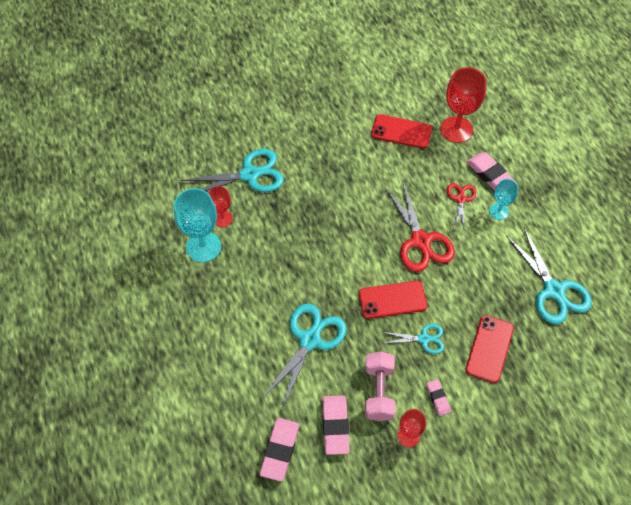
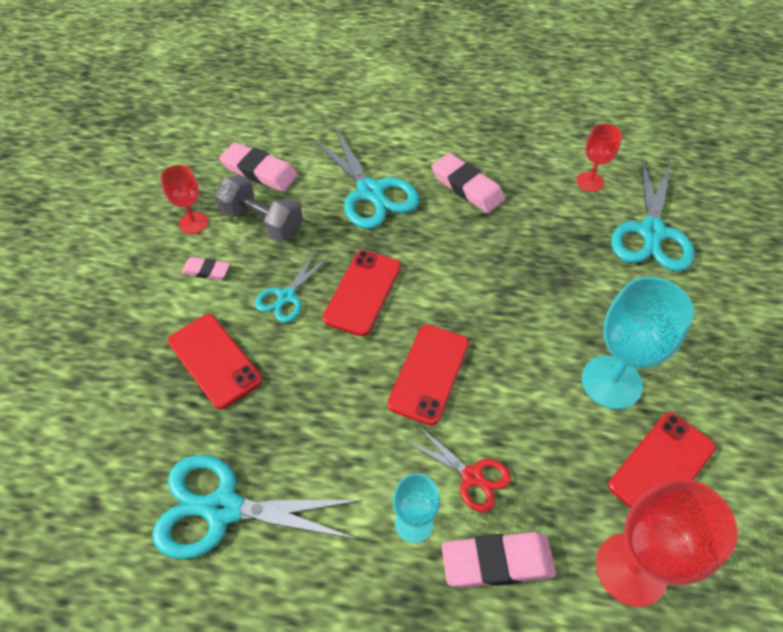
camera: 120 degrees right, 5 degrees down
turquoise goblet [174,188,221,262] -> turquoise goblet moved to [582,276,694,409]
pink eraser [260,418,300,481] -> pink eraser moved to [431,153,505,213]
pink dumbbell [365,352,395,421] -> grey dumbbell [215,175,303,242]
red scissors [384,182,455,272] -> red phone [387,324,469,426]

